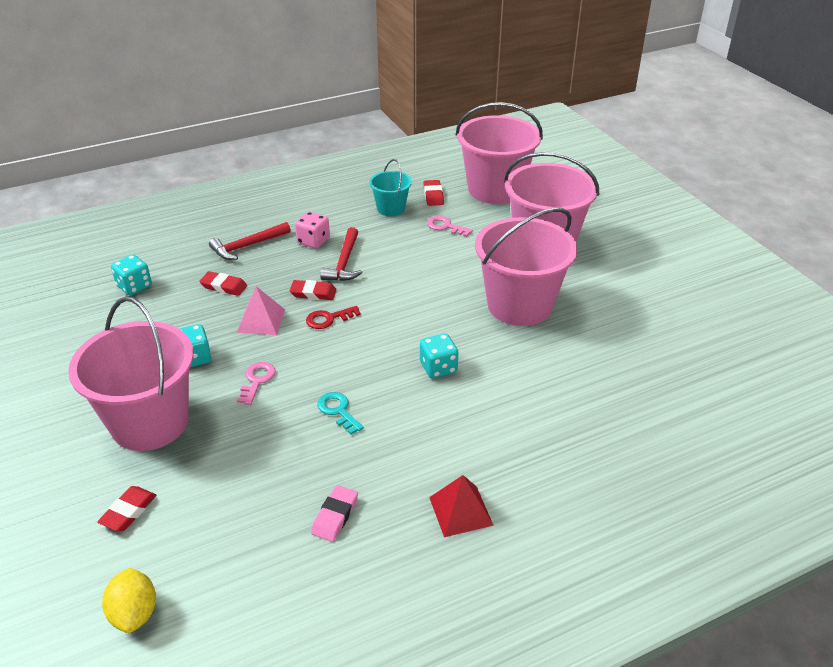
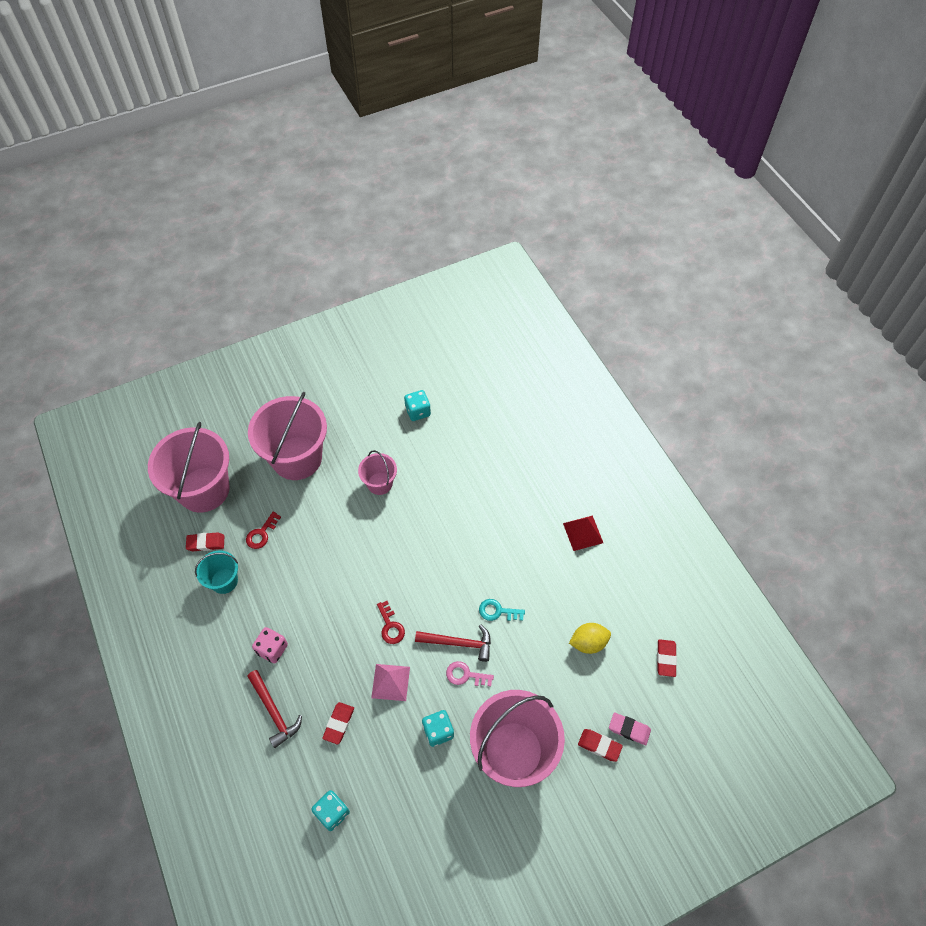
camera: 90 degrees left, 20 degrees up
yellow lemon [102,568,156,633] -> yellow lemon moved to [569,623,611,654]
red eraser [289,280,336,300] -> red eraser moved to [657,639,677,677]
pink eraser [311,485,358,542] -> pink eraser moved to [609,712,651,745]
turquoise key [317,392,364,435] -> turquoise key turned 45 degrees clockwise [479,599,525,621]
red hammer [320,227,363,281] -> red hammer moved to [415,624,491,662]
turquoise dice [420,333,458,378] -> turquoise dice moved to [404,390,431,421]
pink key [427,216,473,237] -> red key [246,512,281,549]
pink bucket [475,208,577,326] -> pink bucket [358,450,397,495], size x0.50

